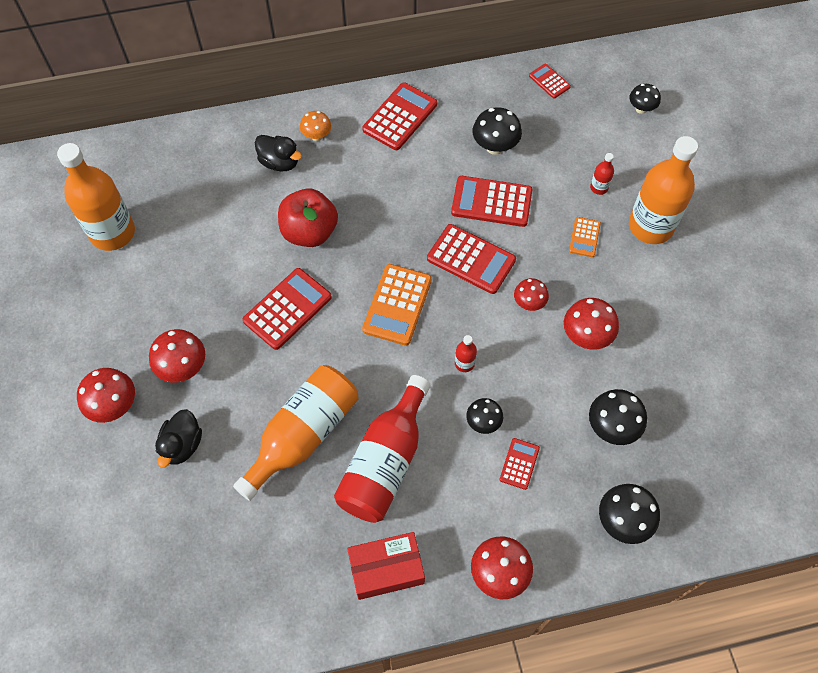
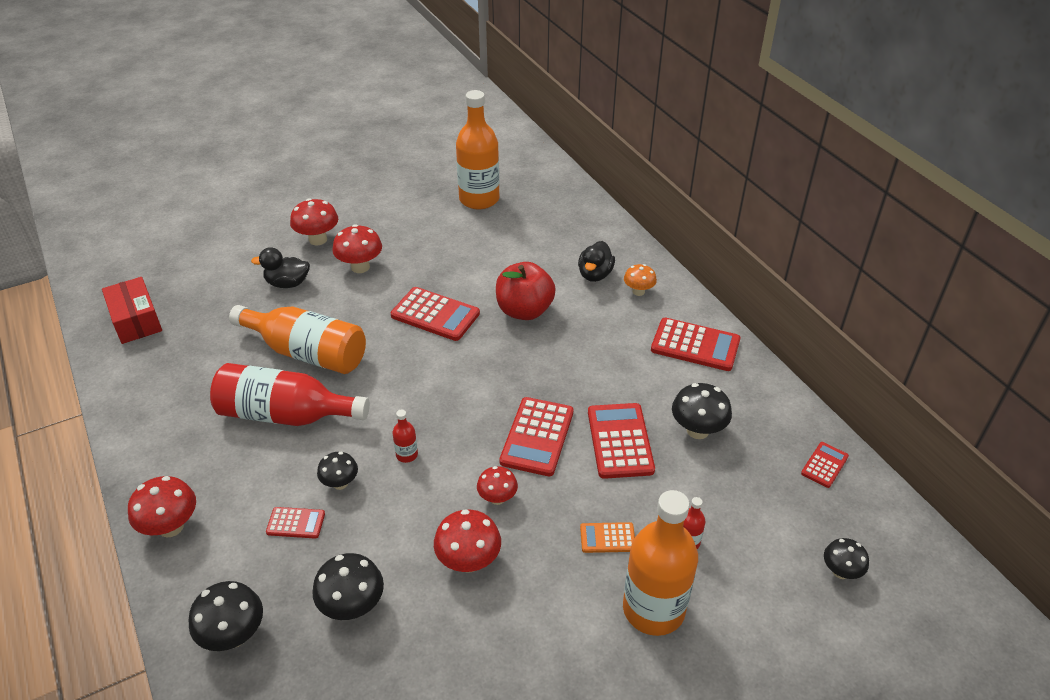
camera: 75 degrees right, 20 degrees down
red box [347,532,425,600] -> red box moved to [102,277,162,344]
orange calculator [362,264,432,346] -> none

